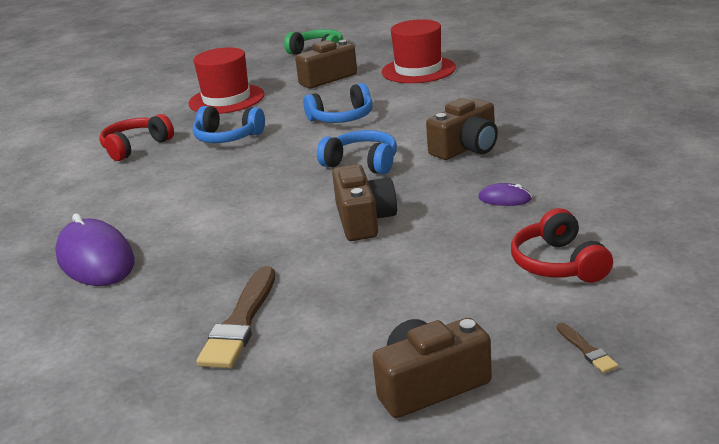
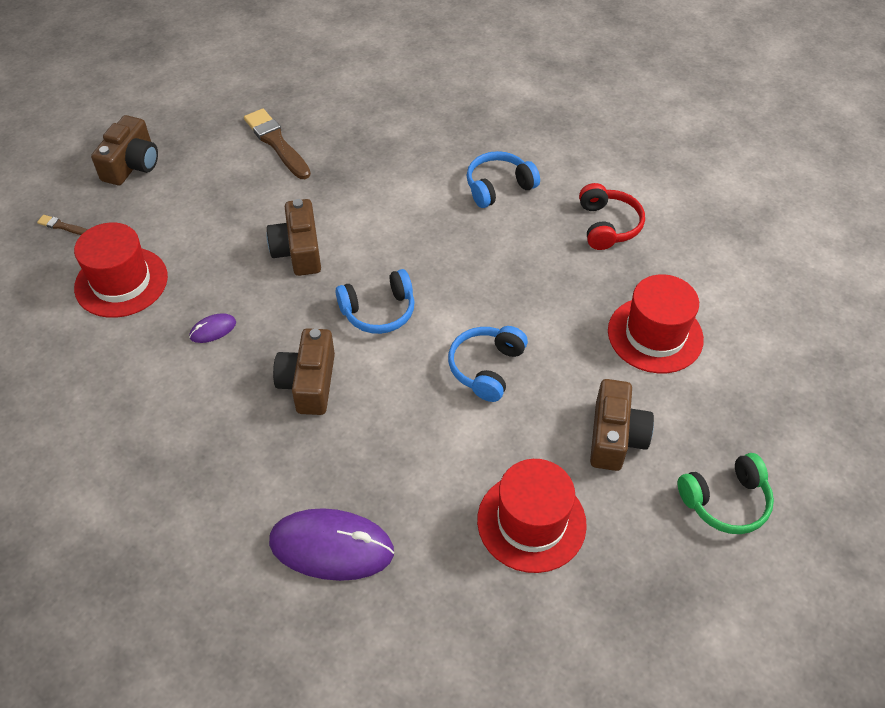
camera: 130 degrees right, 25 degrees up
purple mouse [55,213,135,286] -> purple mouse moved to [269,508,394,581]
blue headphones [193,106,265,143] -> blue headphones moved to [467,151,540,208]
brown camera [332,164,397,241] -> brown camera turned 45 degrees clockwise [266,199,321,276]
red headphones [511,208,613,283] -> red hat [74,223,168,318]

